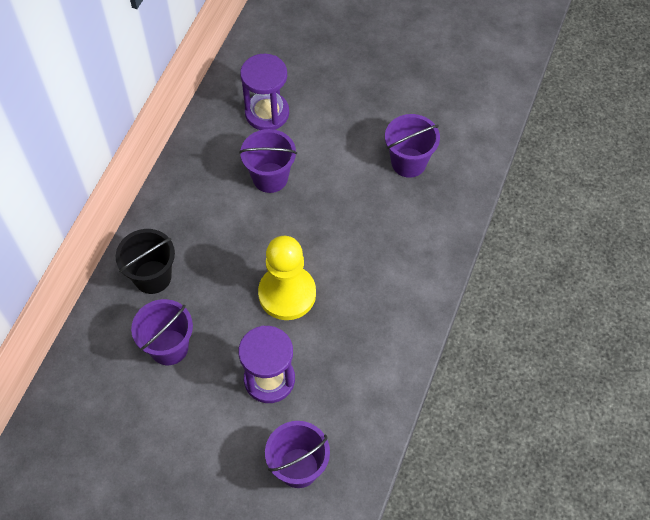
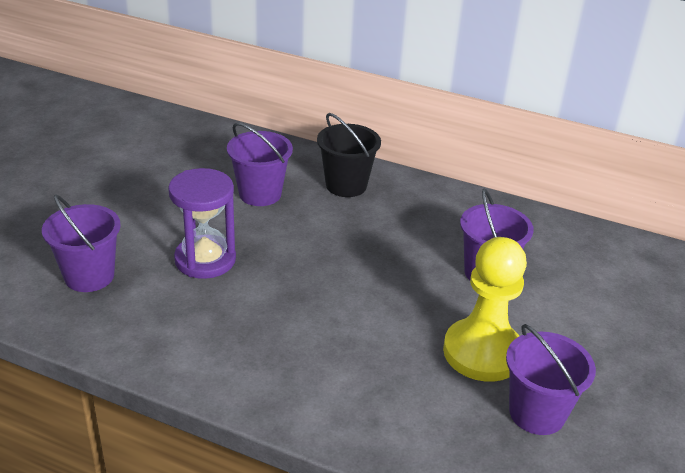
camera: 90 degrees right, 25 degrees down
purple hourglass [240,54,289,130] -> none
yellow pawn [258,236,316,320] -> yellow pawn moved to [443,237,527,382]

